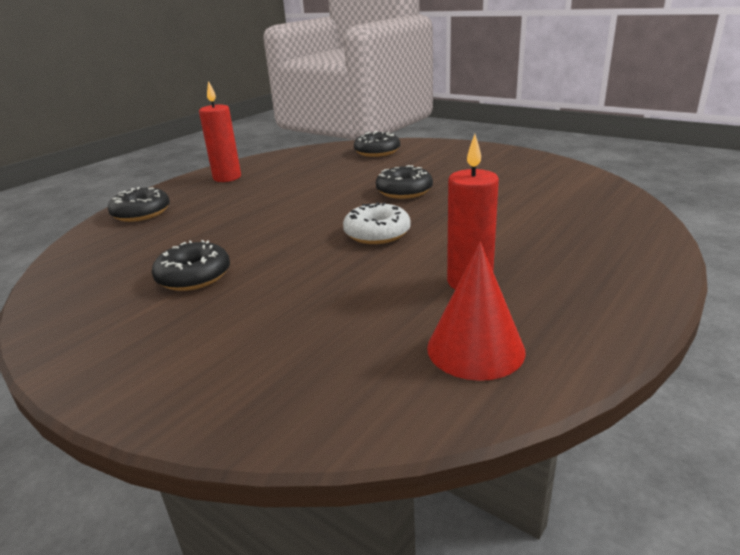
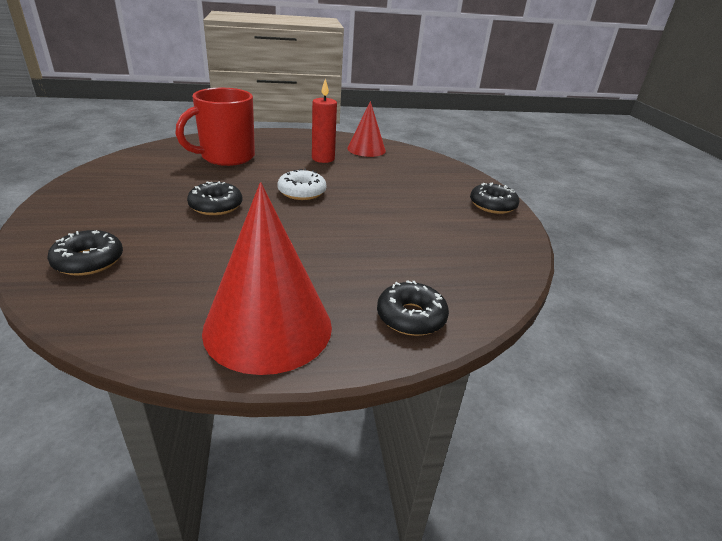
camera: 140 degrees left, 5 degrees up
black donut [152,240,230,291] -> black donut moved to [470,183,519,214]
red candle [199,81,241,182] -> red cone [202,182,332,375]
none -> red mug [175,88,255,166]

